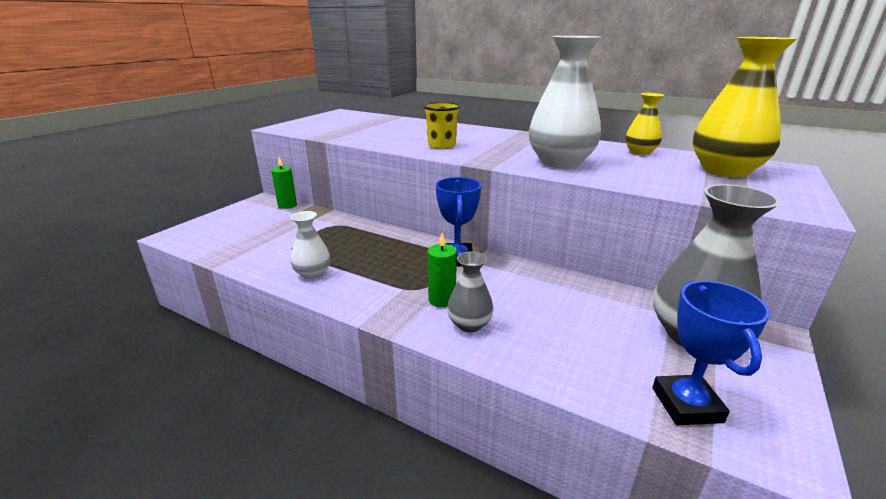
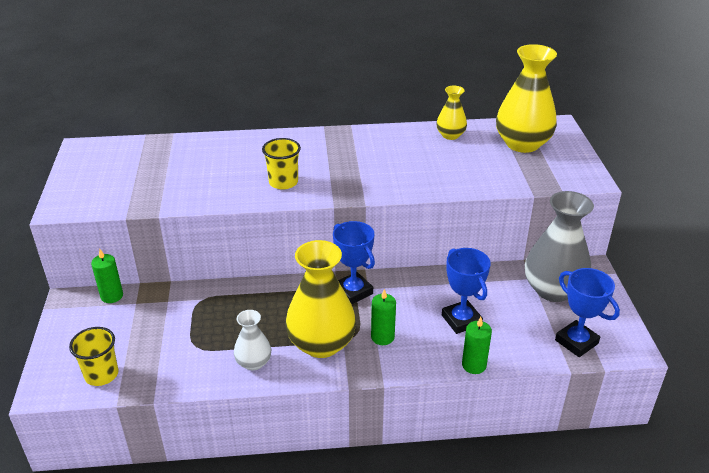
camera: 35 degrees left, 10 degrees up
grey vase [447,251,493,332] -> none
white vase [529,36,601,168] -> none
none -> yellow cup [69,327,118,386]
none -> yellow vase [285,240,356,358]
none -> blue trophy [442,248,491,334]
none -> green candle [462,317,492,374]

